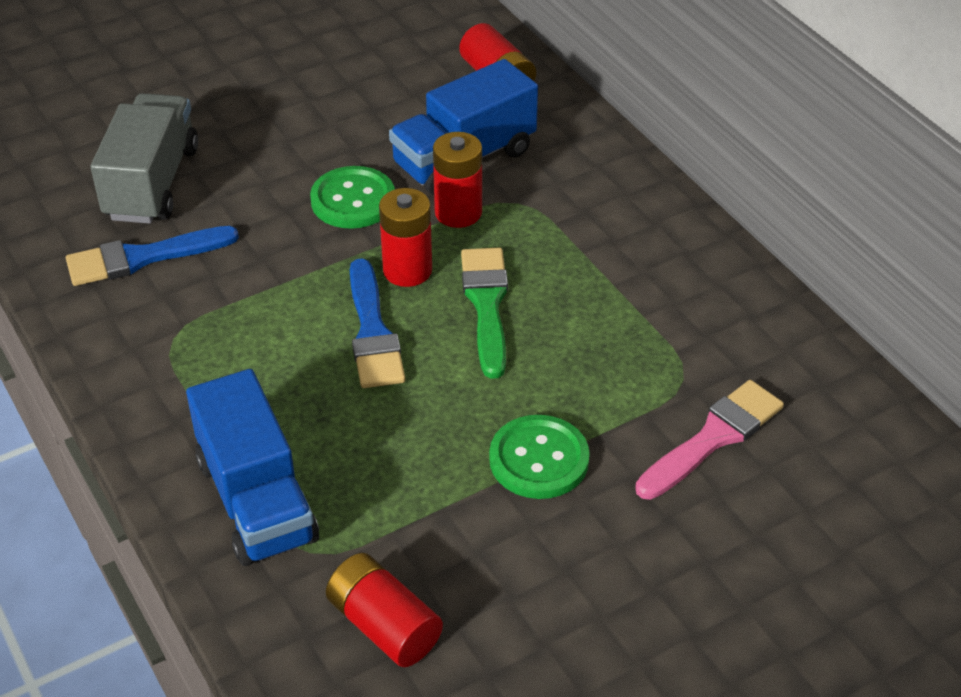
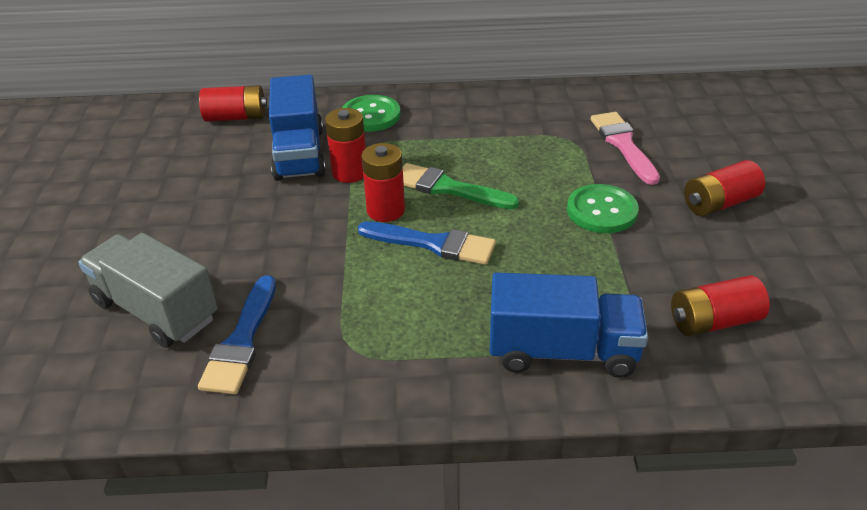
camera: 60 degrees left, 5 degrees down
green button [310,166,395,229] -> green button moved to [342,95,401,132]
none -> red battery [684,160,765,216]

